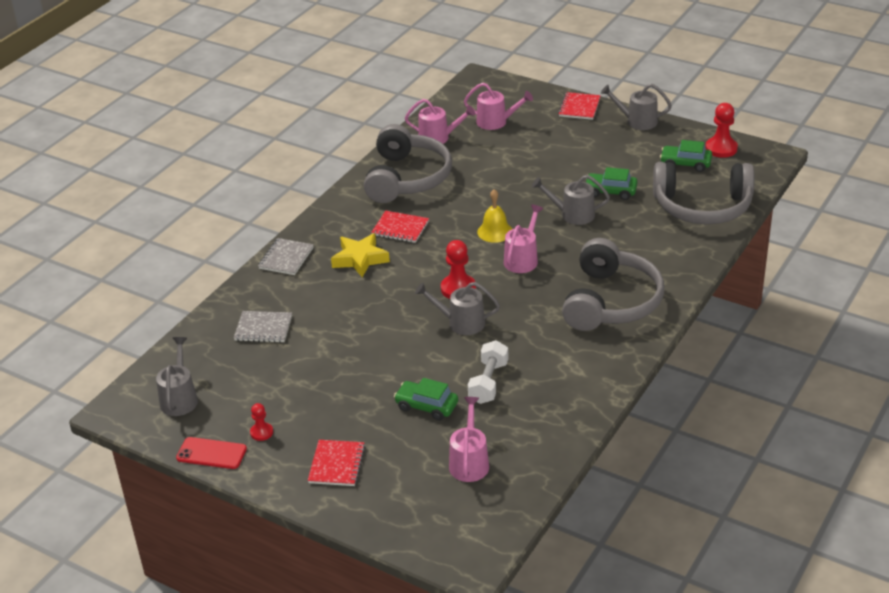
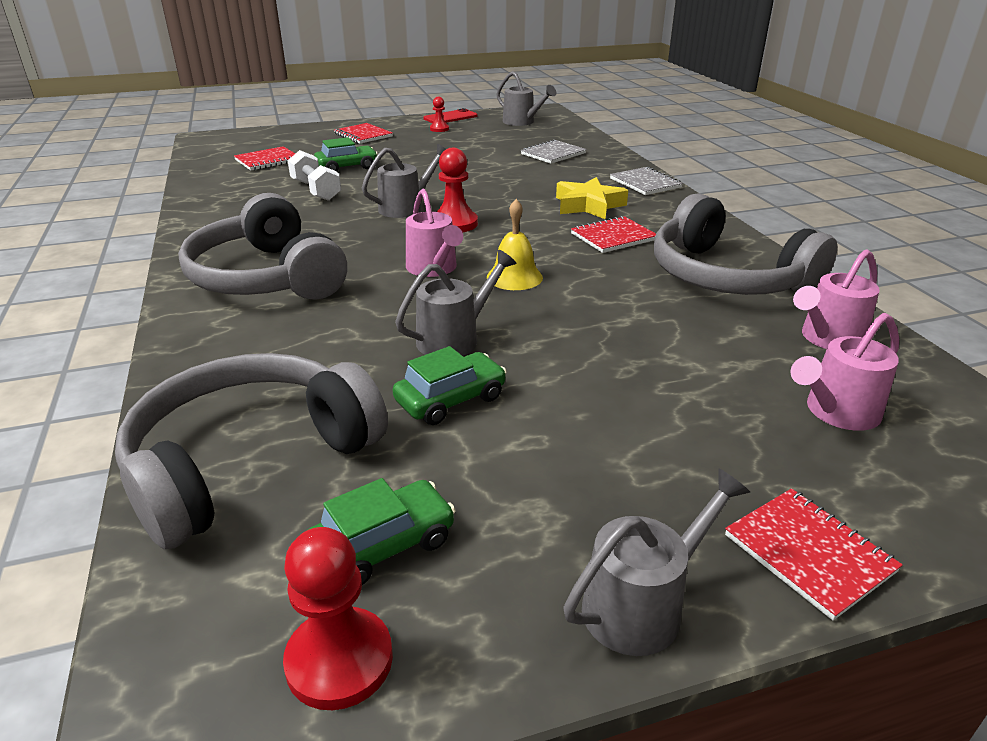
camera: 130 degrees right, 5 degrees down
pink watering can [449,397,489,482] -> red notebook [234,146,295,171]

